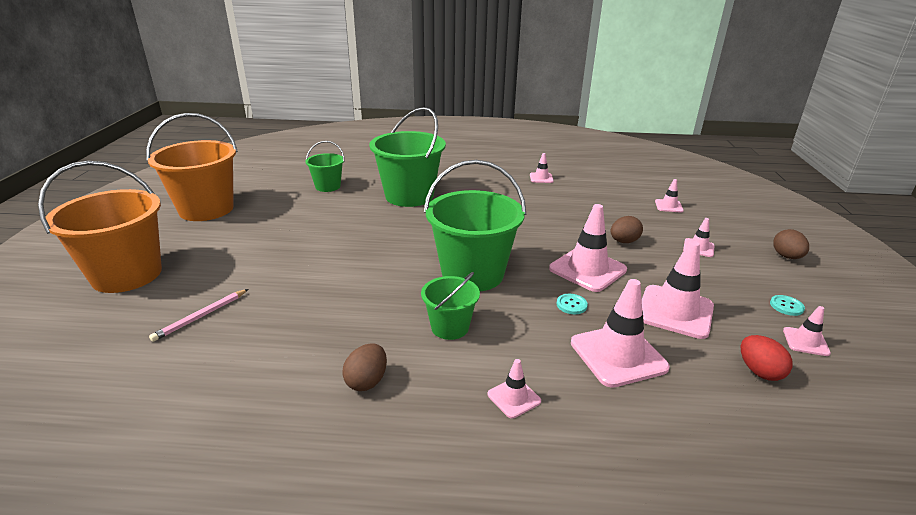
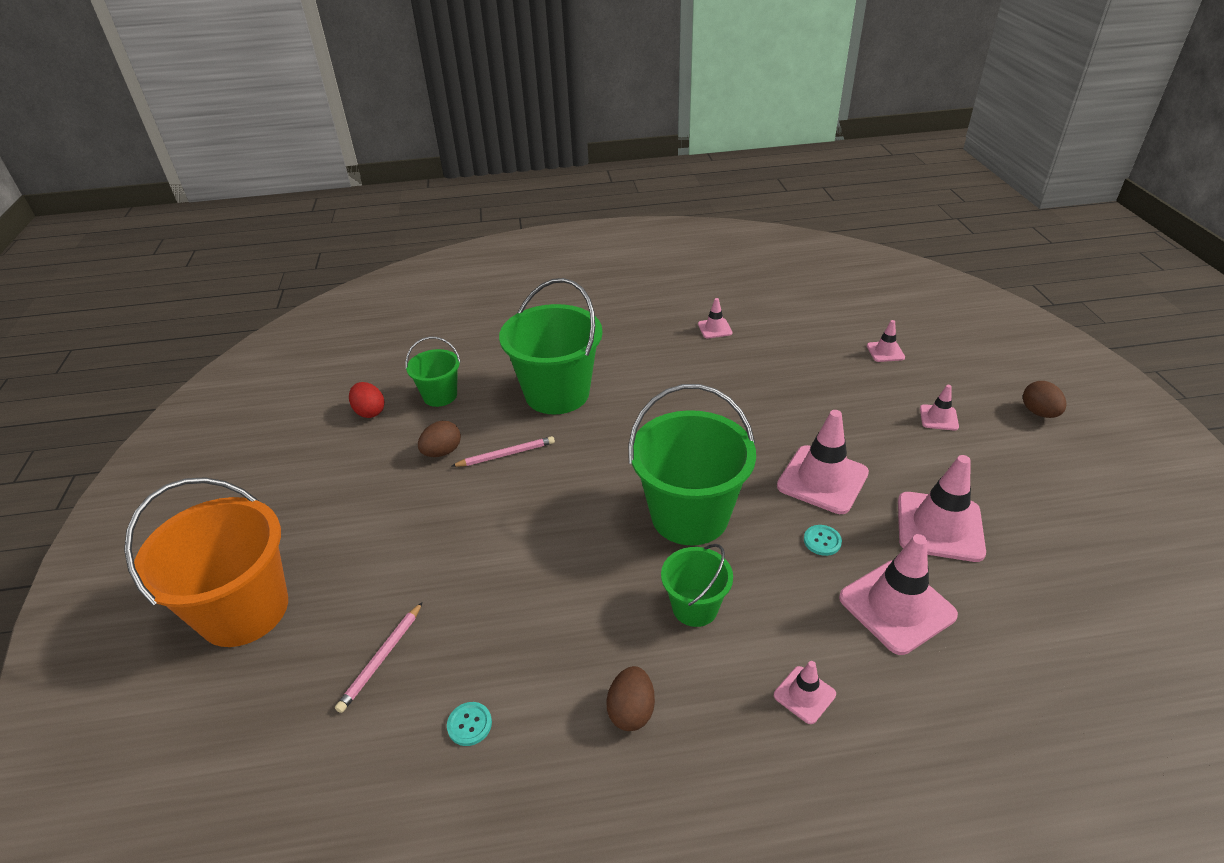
camera: 10 degrees left, 10 degrees up
orange bucket [146,113,238,221] -> none
brown egg [611,216,643,243] -> brown egg moved to [418,421,461,457]
red egg [741,335,793,381] -> red egg moved to [349,382,384,418]
turquoise button [770,295,805,316] -> turquoise button moved to [447,702,492,746]
pink traffic cone [783,306,831,356] -> none
none -> pink pencil [452,436,555,467]

